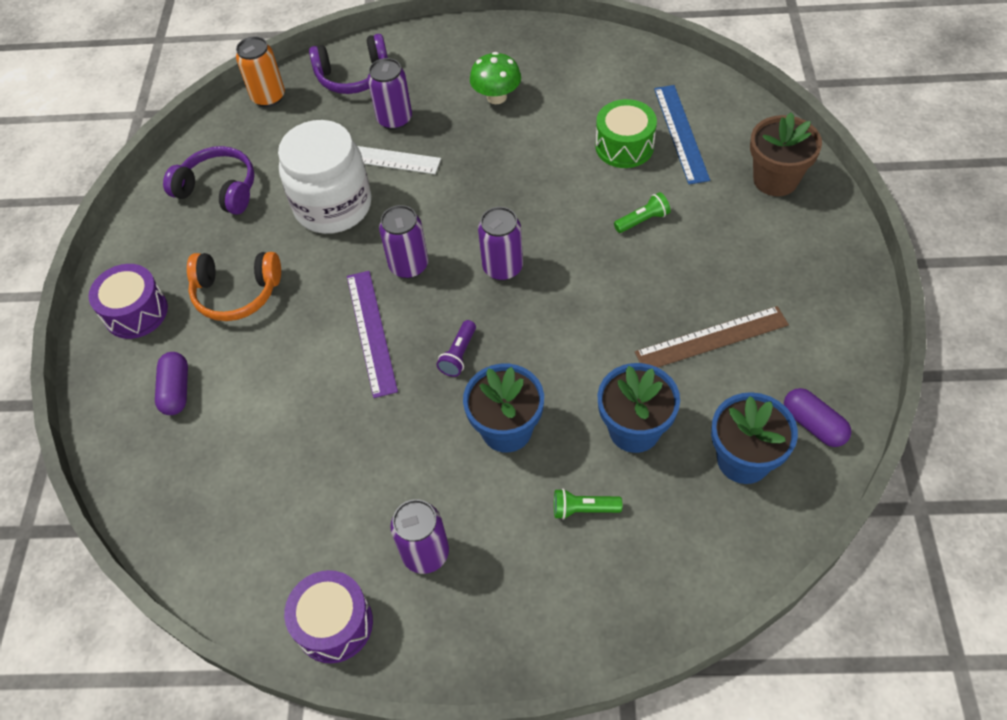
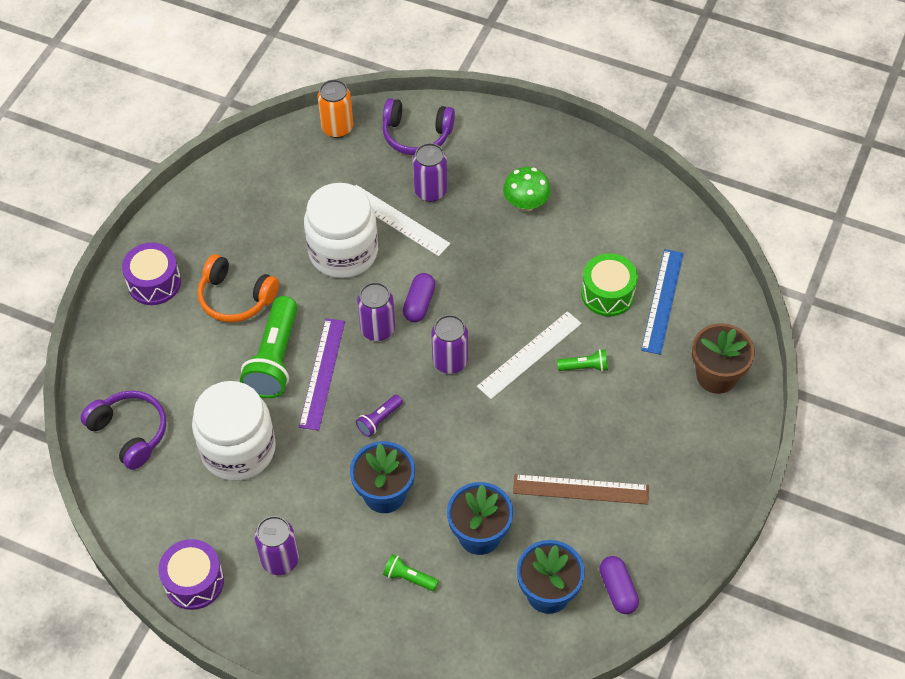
camera: 20 degrees right, 0 degrees up
purple capsule [155,352,188,415] -> purple capsule moved to [403,273,436,322]
purple headphones [163,146,255,215] -> purple headphones moved to [81,390,166,470]
none -> white jar [192,381,276,481]
none -> green flashlight [240,296,298,398]
none -> white ruler [477,311,582,399]

